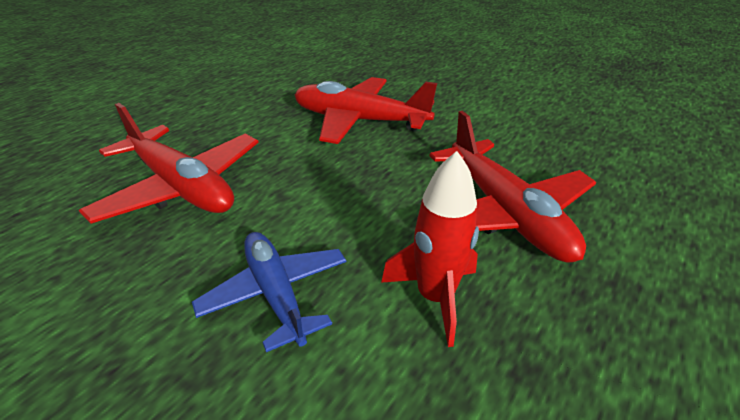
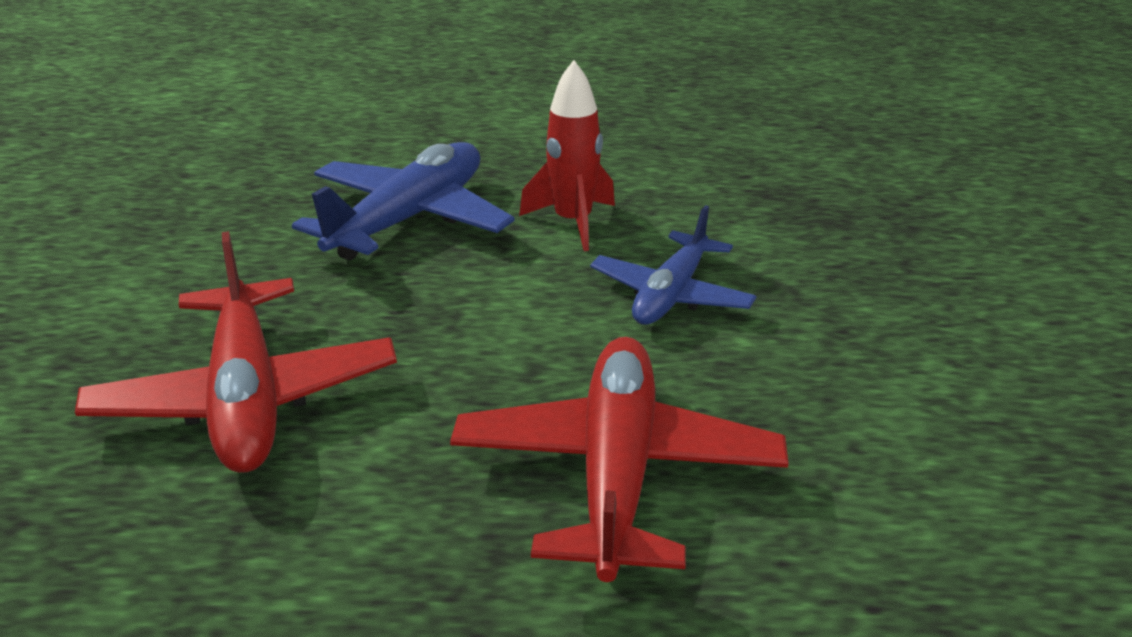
camera: 125 degrees left, 5 degrees down
red plane [430,111,596,263] -> blue plane [292,142,515,260]

